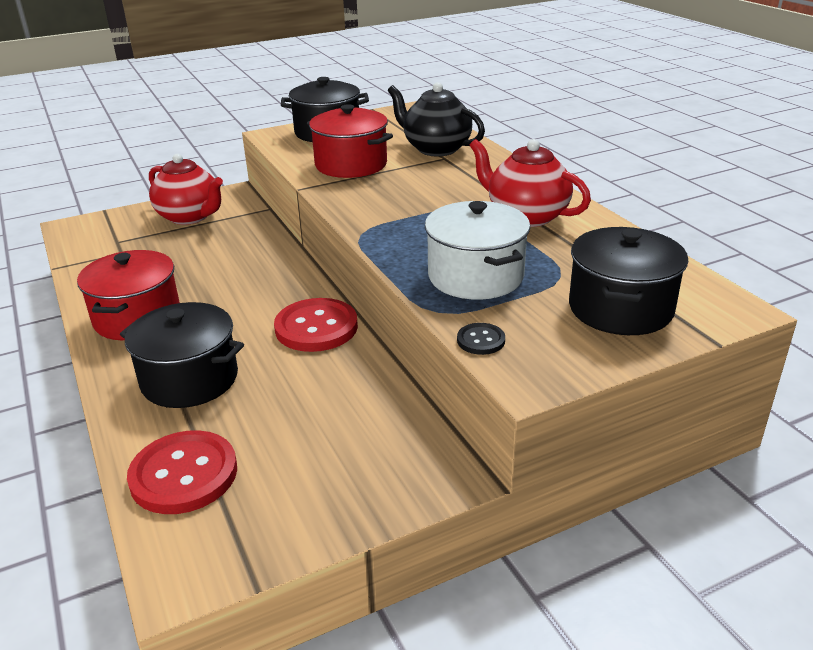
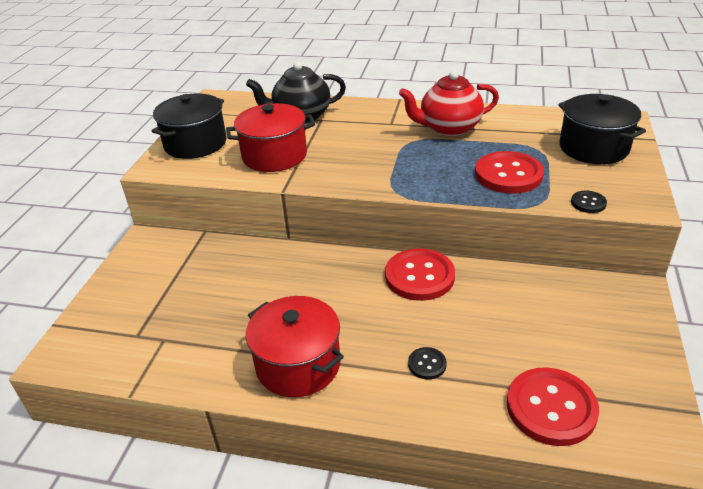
camera: 50 degrees left, 5 degrees up
black pot [120,302,244,408] -> black button [408,347,447,379]
red teapot [149,154,223,225] -> none
white pot [425,201,530,300] -> red button [475,151,544,193]

